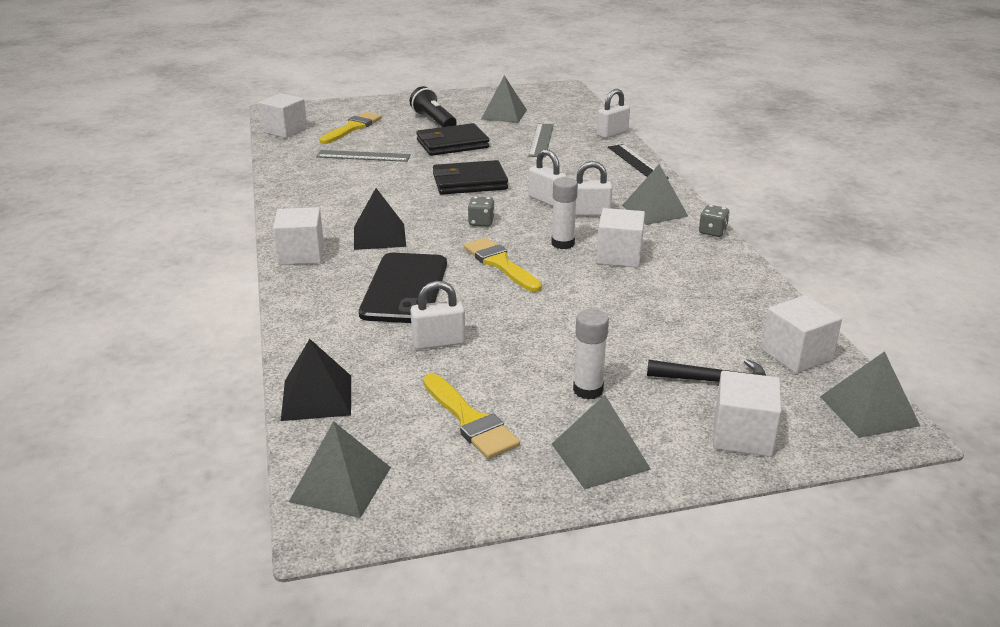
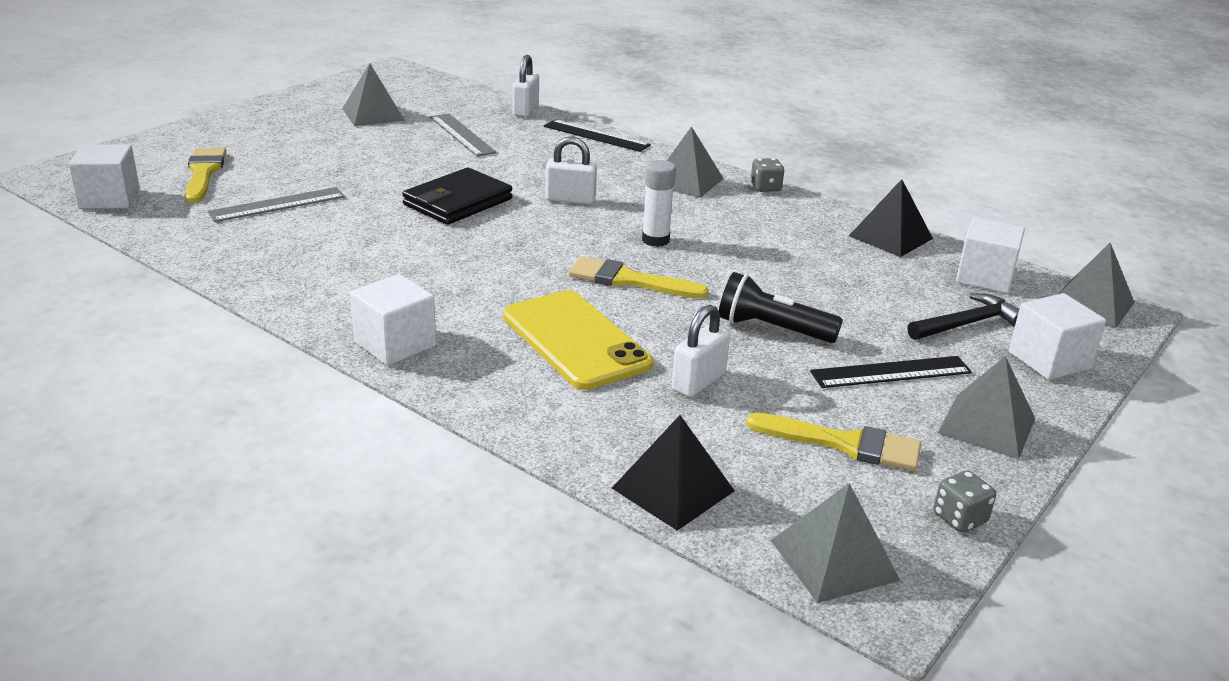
camera: 40 degrees left, 0 degrees up
black pyramid [354,188,406,250] -> black pyramid moved to [849,179,933,257]
black phone [359,253,447,323] -> yellow phone [503,290,653,390]
black flashlight [410,86,457,127] -> black flashlight moved to [719,272,843,343]
black wallet [416,123,490,156] -> none
grey dice [468,196,494,227] -> grey dice moved to [934,470,996,533]
white glue stick [573,309,609,400] -> black ruler [810,356,972,388]
white padlock [575,161,612,216] -> none
white cube [596,208,645,267] -> none

